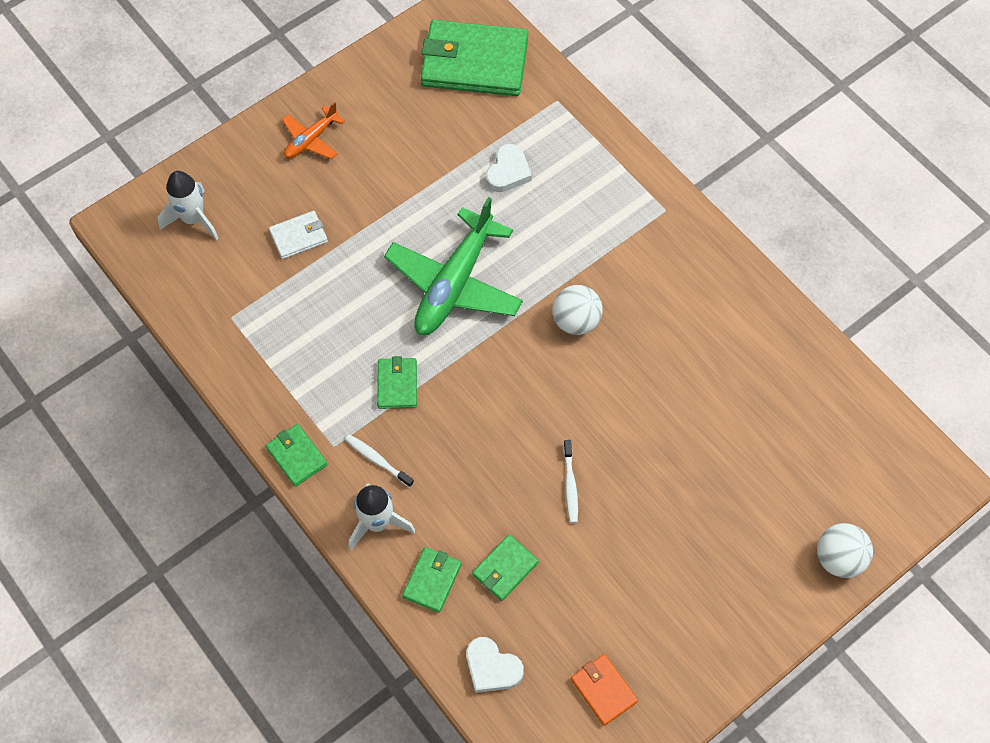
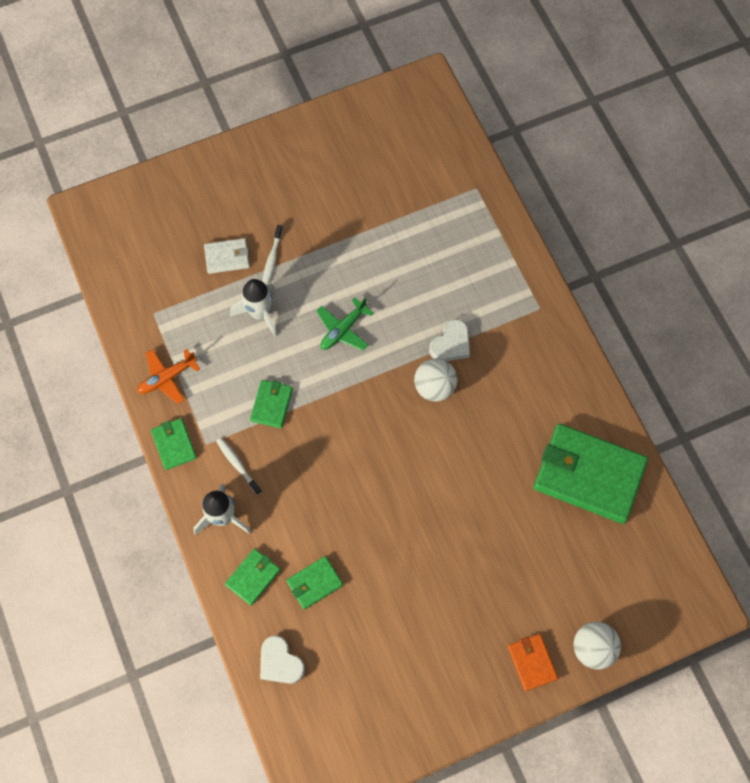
camera: 15 degrees right, 5 degrees up
white rocket [157,171,218,240] -> white rocket moved to [230,279,277,338]
orange plane [282,102,345,159] -> orange plane moved to [137,349,200,404]
green plane [384,197,523,335] -> green plane [316,297,373,351], size x0.51
green wallet [421,20,528,96] -> green wallet moved to [533,424,648,524]
white heart [486,144,532,192] -> white heart moved to [429,319,470,361]
white toothbrush [563,440,578,523] -> white toothbrush moved to [262,225,283,285]
orange wallet [571,654,638,726] -> orange wallet moved to [508,634,558,691]

